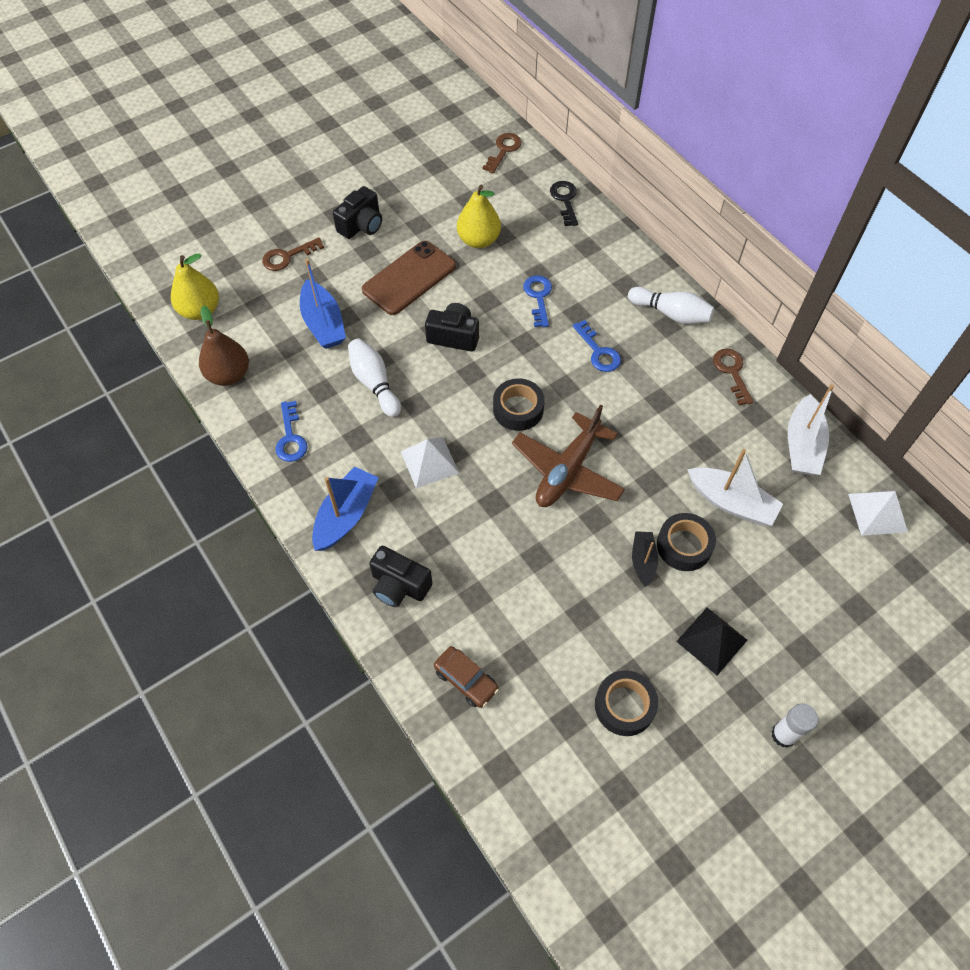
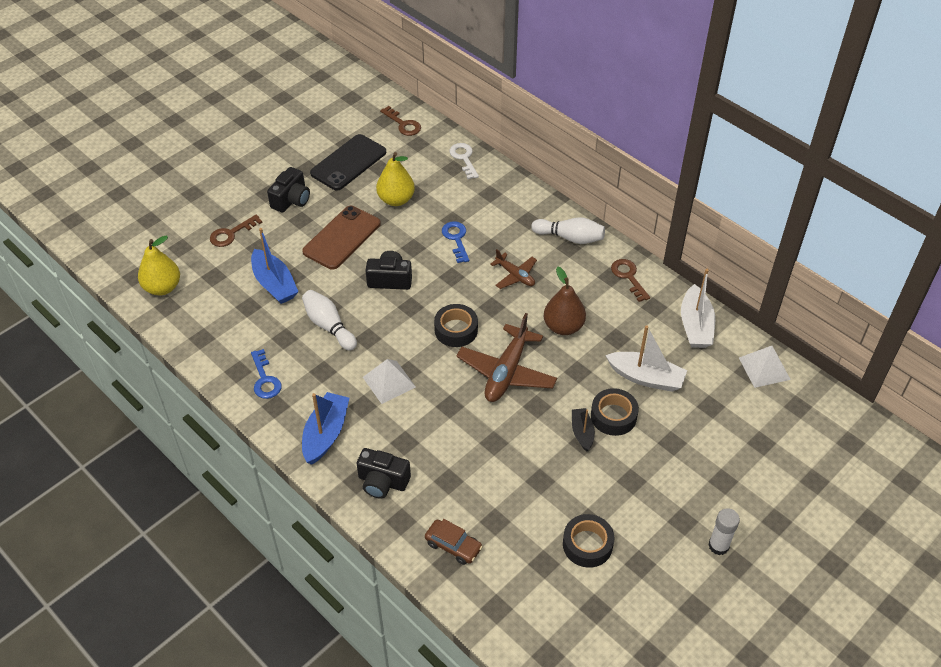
camera: 10 degrees left, 10 degrees down
brown pear [199,305,249,386] -> brown pear moved to [544,266,586,335]
brown key [482,133,522,173] -> brown key turned 120 degrees clockwise [380,106,421,136]
black key [550,181,578,226] -> white key [449,143,479,179]
blue key [573,320,621,372] -> brown plane [490,249,537,289]
black pyramid [676,608,747,675] -> none
none -> black phone [310,134,386,191]

